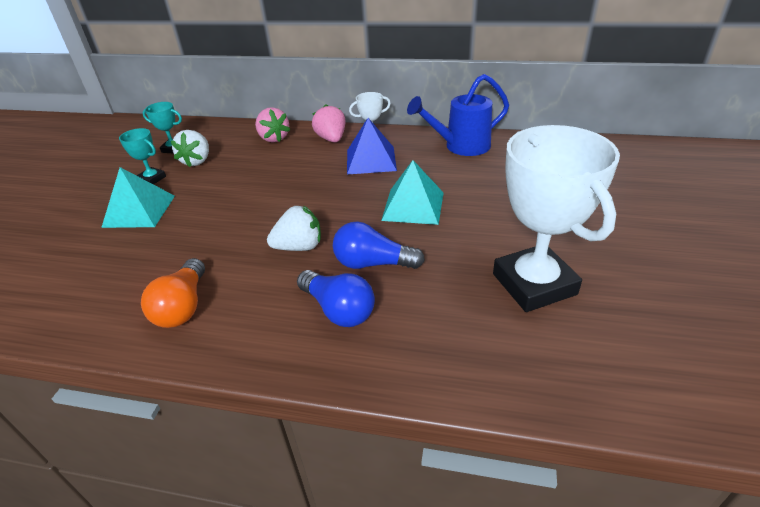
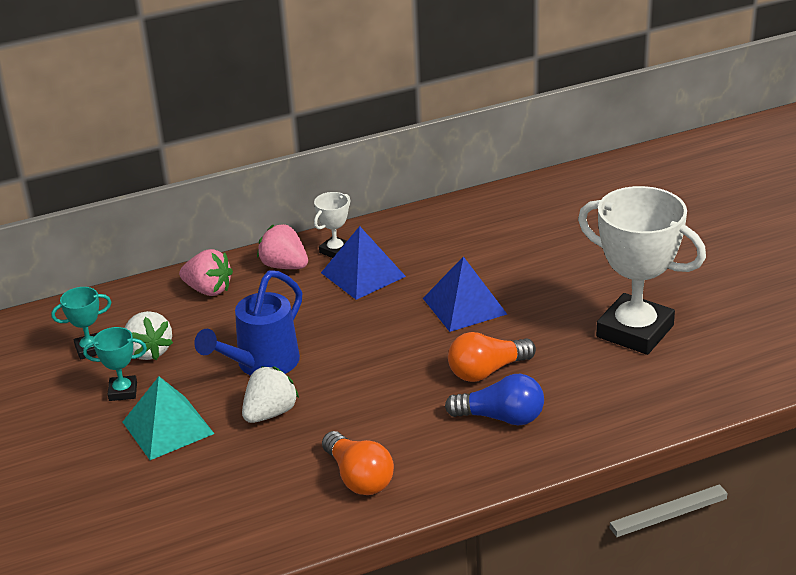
camera: 35 degrees left, 5 degrees down
white strawberry [267,205,321,251] -> white strawberry moved to [242,366,299,423]
blue light bulb [333,221,425,269] -> orange light bulb [448,332,536,382]
turquoise pyramid [381,160,444,225] -> blue pyramid [423,256,507,332]
blue watering can [407,74,509,156] -> blue watering can moved to [194,270,302,376]

